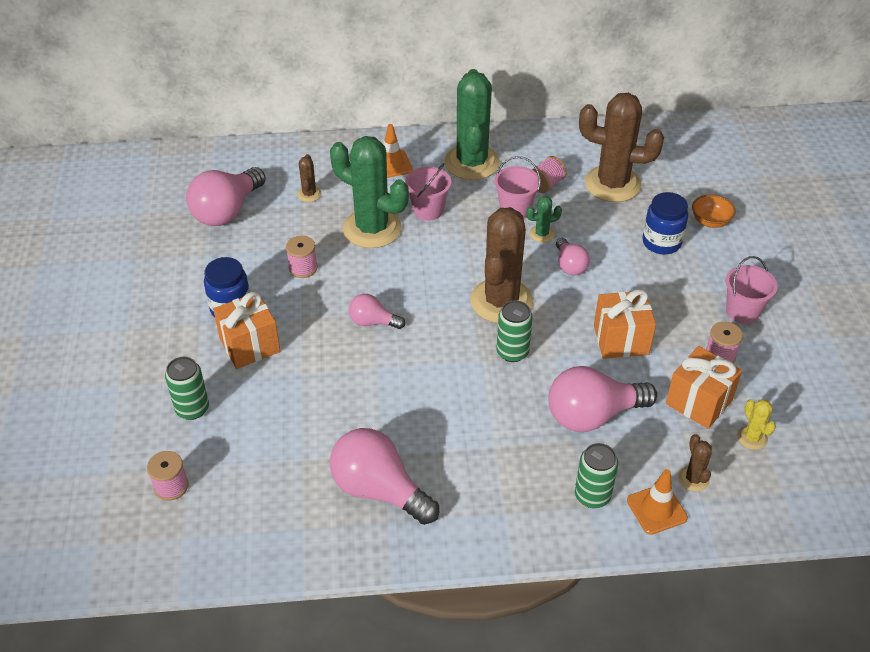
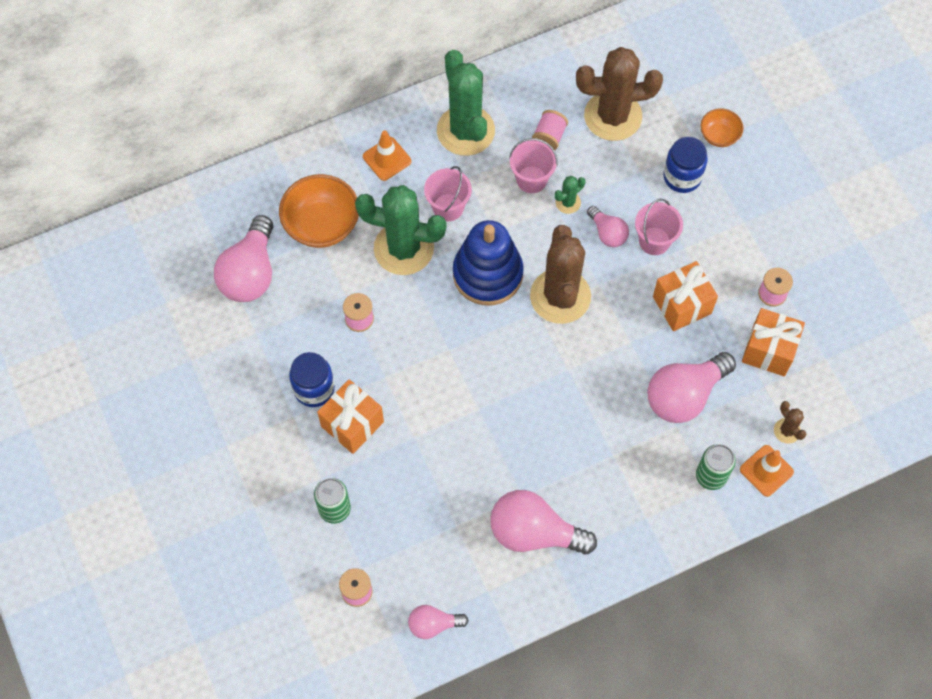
camera: 20 degrees left, 20 degrees up
brown cactus [297,154,322,202] -> orange bowl [279,174,359,248]
pink light bulb [348,294,406,329] -> pink light bulb moved to [408,605,469,639]
green can [496,300,533,362] -> none
pink bucket [726,256,778,324] -> pink bucket moved to [635,199,683,255]
yellow cactus [737,399,776,450] -> none
none -> blue stacking toy [453,220,524,306]

